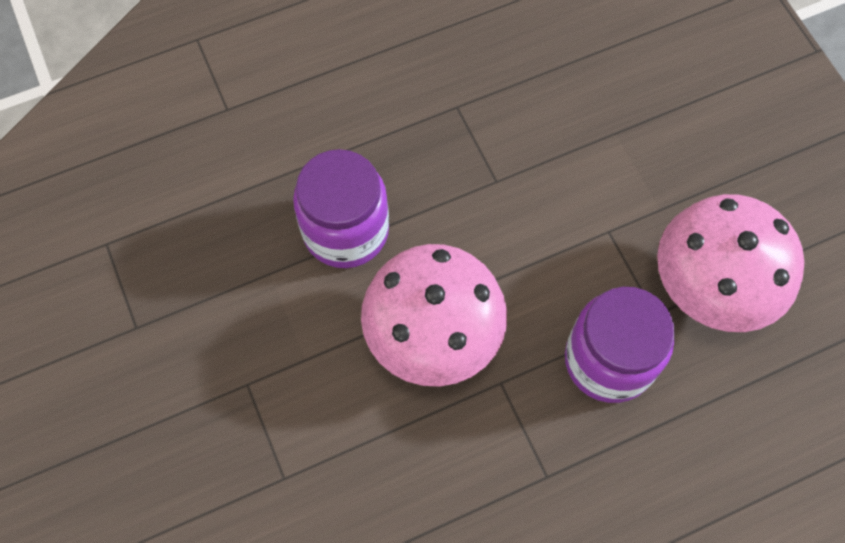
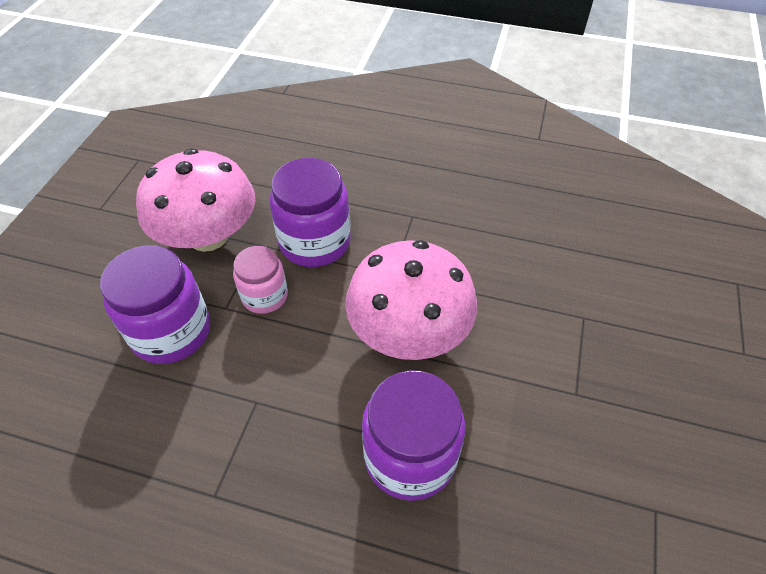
camera: 140 degrees left, 15 degrees down
none -> purple jar [100,245,210,364]
none -> pink jar [233,246,288,314]

